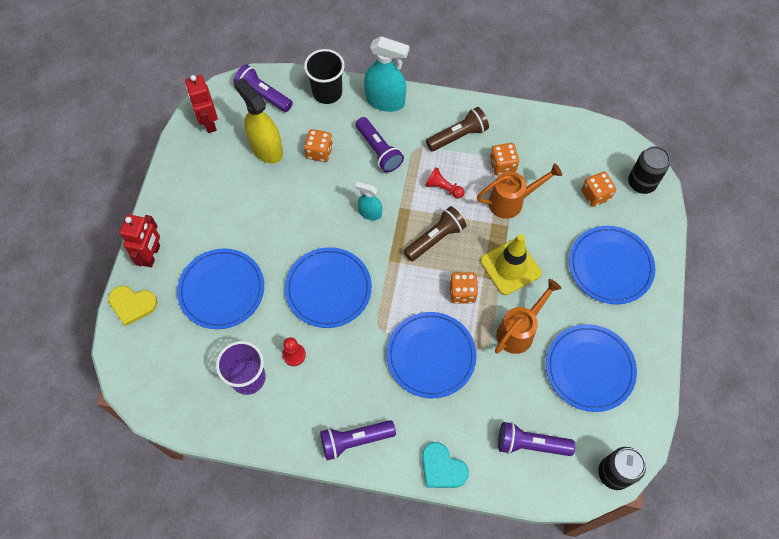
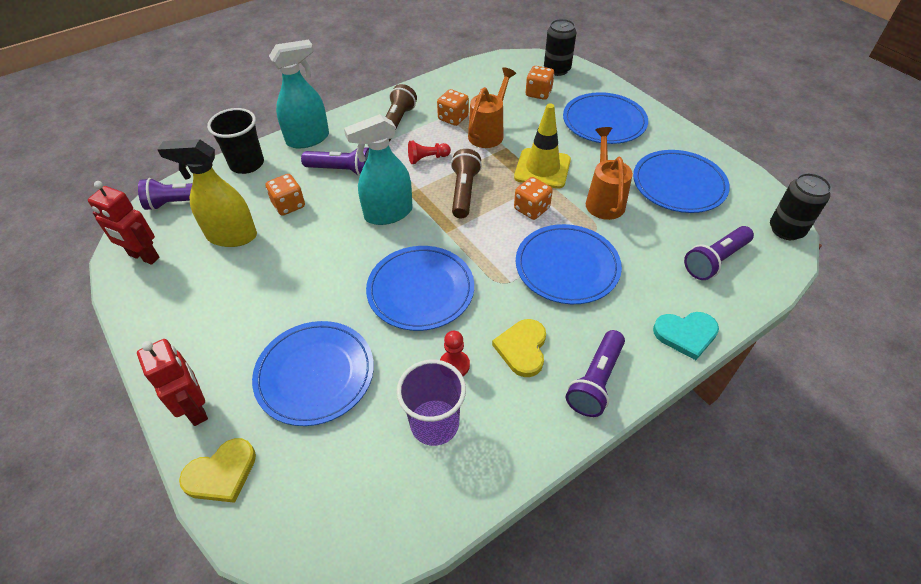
camera: 45 degrees left, 15 degrees down
turquoise spray bottle [355,181,382,220] -> turquoise spray bottle [344,114,413,225], size x1.78
none -> yellow heart [492,319,546,377]

